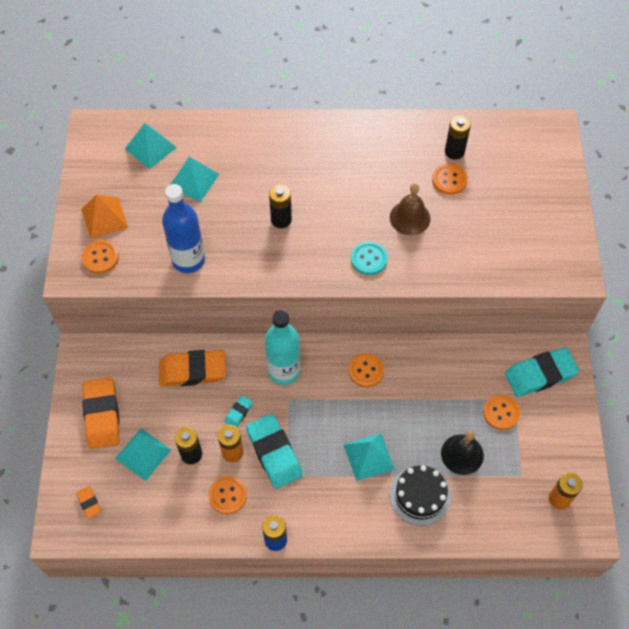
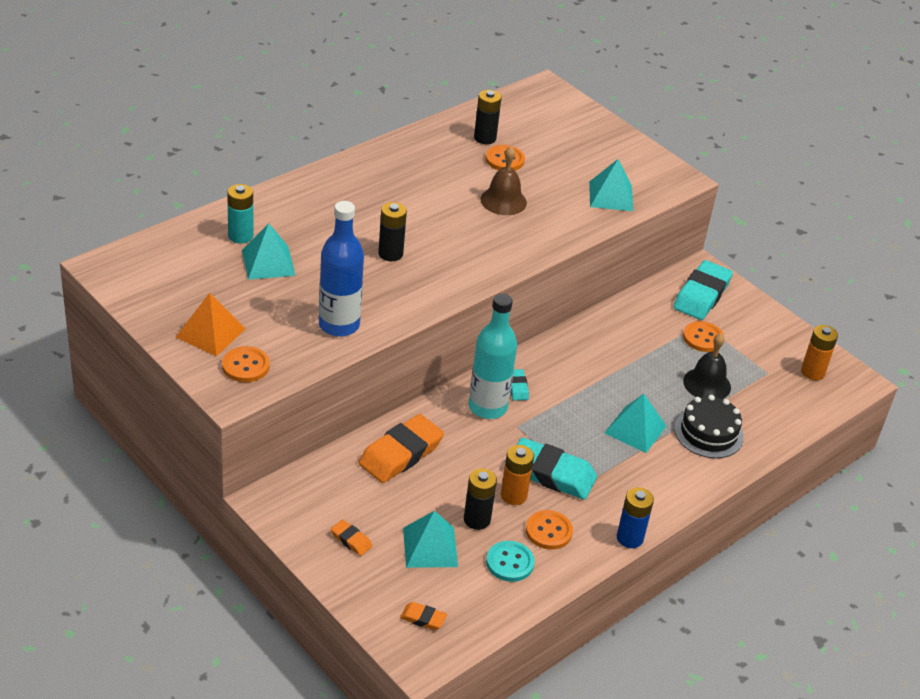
camera: 45 degrees left, 20 degrees down
orange eraser [82,377,120,449] -> orange eraser [331,519,372,556], size x0.47
turquoise pyramid [125,123,177,169] -> turquoise pyramid moved to [589,159,633,211]
turquoise eraser [224,395,253,427] -> turquoise eraser moved to [511,369,529,401]
orange button [348,353,384,387] -> none
turquoise button [351,242,388,275] -> turquoise button moved to [486,541,535,582]
none -> turquoise battery [227,184,253,244]

